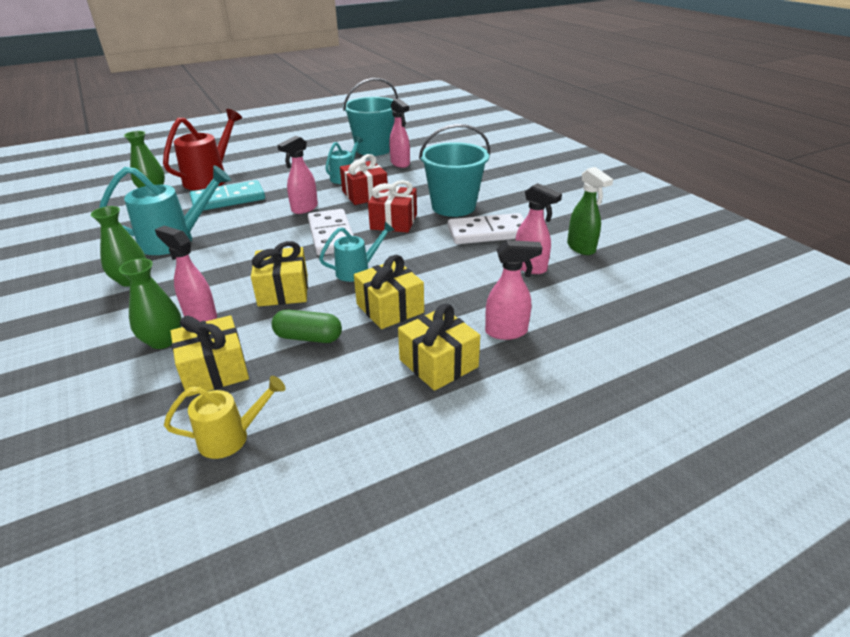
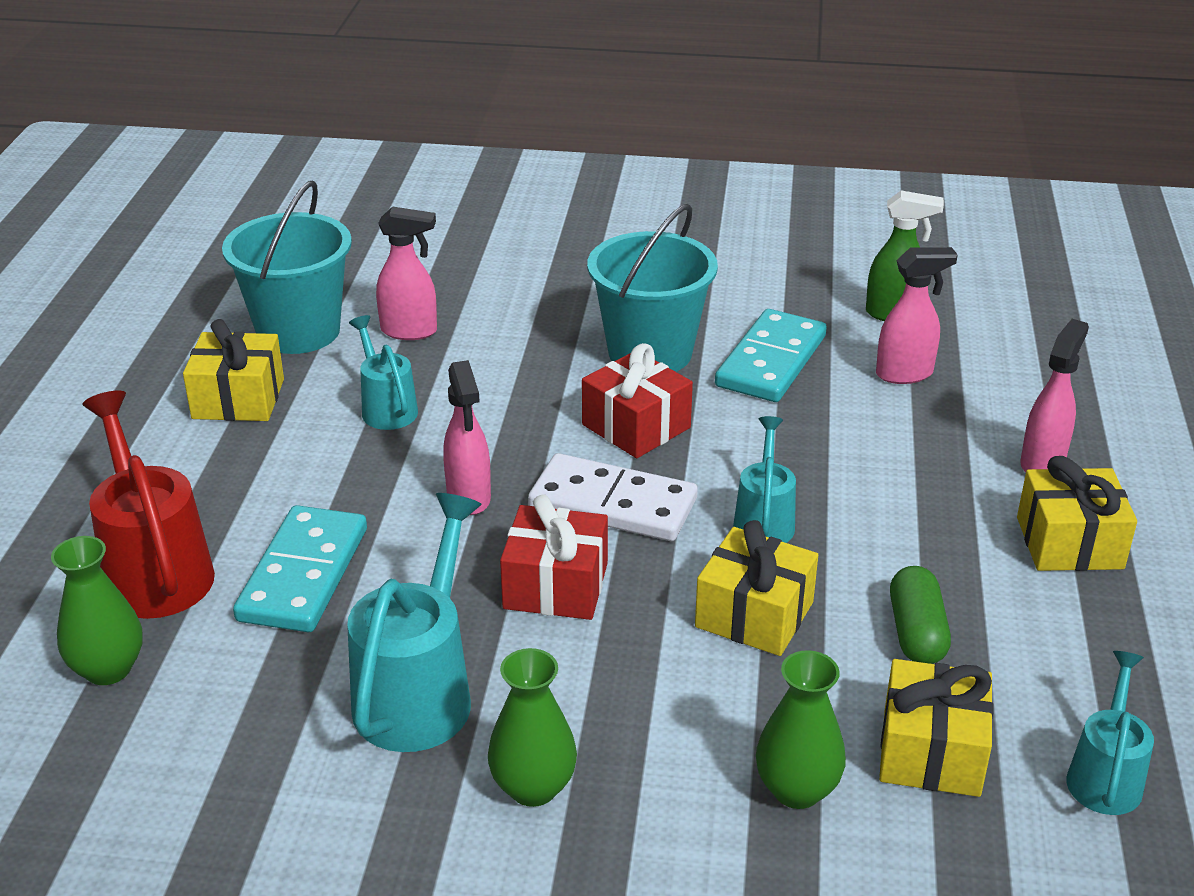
camera: 55 degrees left, 0 degrees up
pink spray bottle [155,226,217,322] -> none
yellow watering can [164,376,286,459] -> turquoise watering can [1066,651,1154,815]
green capsule [272,309,342,343] -> green capsule turned 45 degrees counterclockwise [890,566,951,664]
red gift [340,154,387,205] -> red gift moved to [500,494,608,620]
yellow gift [354,255,424,329] -> yellow gift moved to [183,319,284,421]
white domino [448,213,525,244] -> turquoise domino [715,309,827,402]

